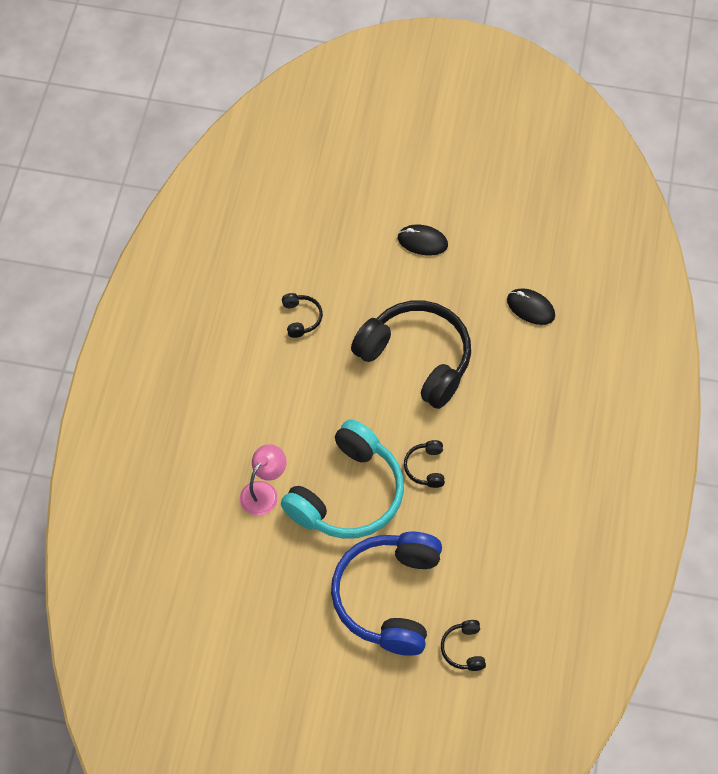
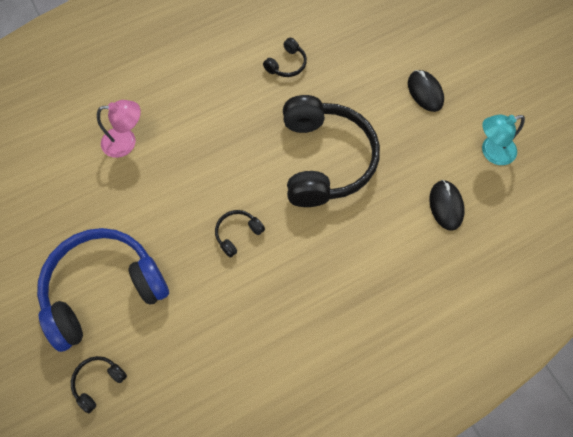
camera: 50 degrees right, 5 degrees up
turquoise headphones [281,419,404,539] -> none
none -> turquoise lamp [482,114,525,165]

